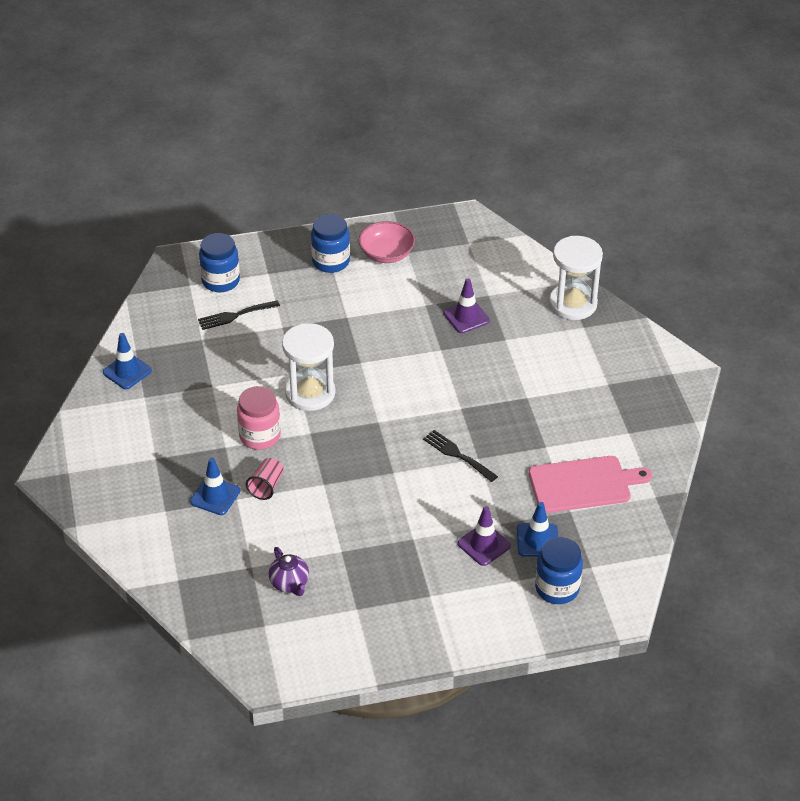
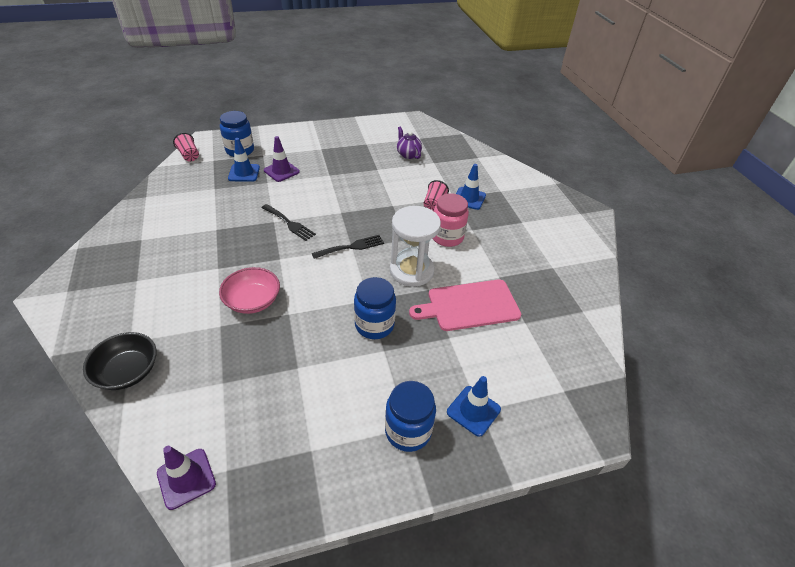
camera: 175 degrees right, 0 degrees up
blue traffic cone [103,333,152,389] -> blue traffic cone moved to [447,376,501,437]
black fork [198,300,280,330] -> black fork moved to [312,235,384,259]
blue jar [199,233,240,292] -> blue jar moved to [354,277,396,339]
pink bowl [358,221,415,263] -> pink bowl moved to [219,267,280,314]
purple traffic cone [444,278,490,333] -> purple traffic cone moved to [157,446,216,510]
pink cutting board [529,456,652,513] -> pink cutting board moved to [409,280,521,331]
white hourglass [549,236,603,320] -> black bowl [83,332,157,390]
none -> pink cup [173,133,199,161]

